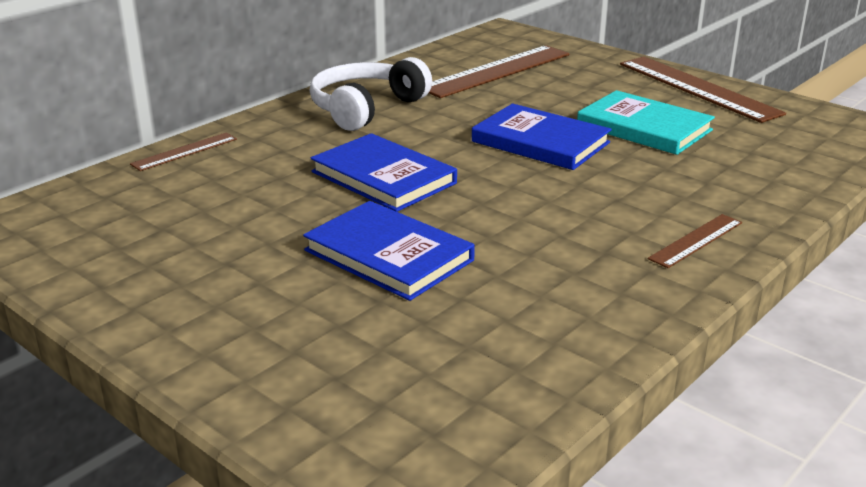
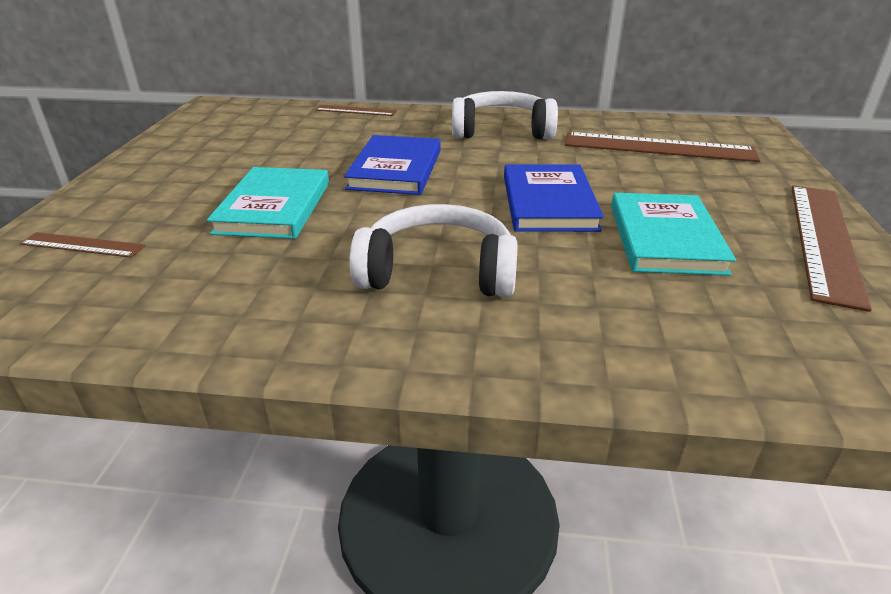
camera: 55 degrees right, 5 degrees up
blue book [303,201,475,301] -> turquoise book [207,167,329,239]
brown ruler [648,214,742,268] -> brown ruler moved to [20,232,145,258]
none -> white headphones [350,204,518,297]

